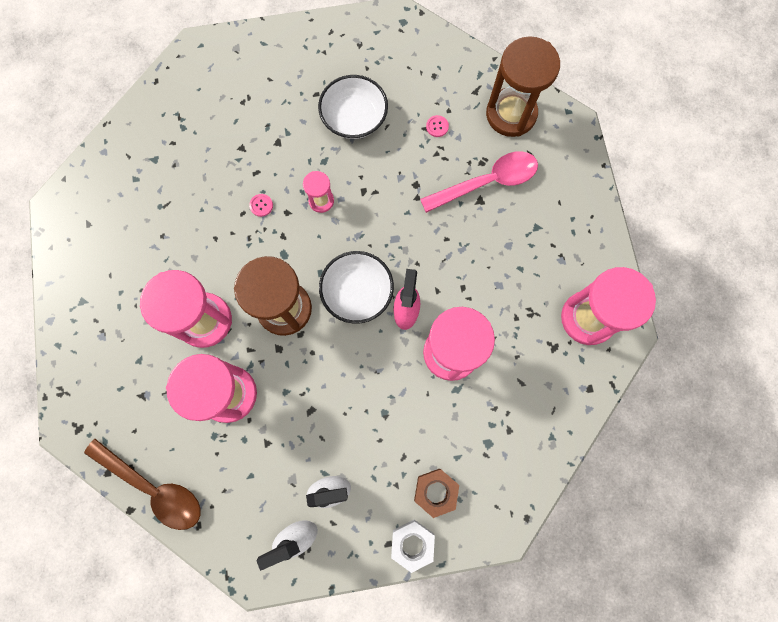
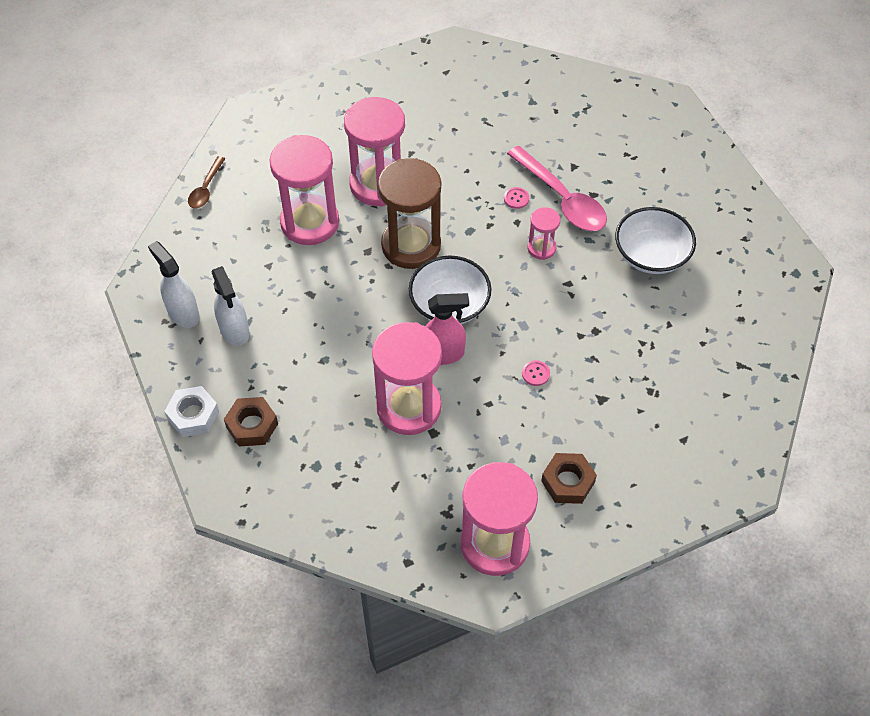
camera: 75 degrees right, 20 degrees down
brown spoon [84,439,201,530] -> brown spoon [188,156,225,209], size x0.53
pink spoon [420,151,538,213] -> pink spoon moved to [507,146,607,231]
pink button [426,115,449,137] -> pink button moved to [522,360,550,386]
brown hourglass [486,36,560,137] -> none
none -> brown nut [541,453,597,504]

